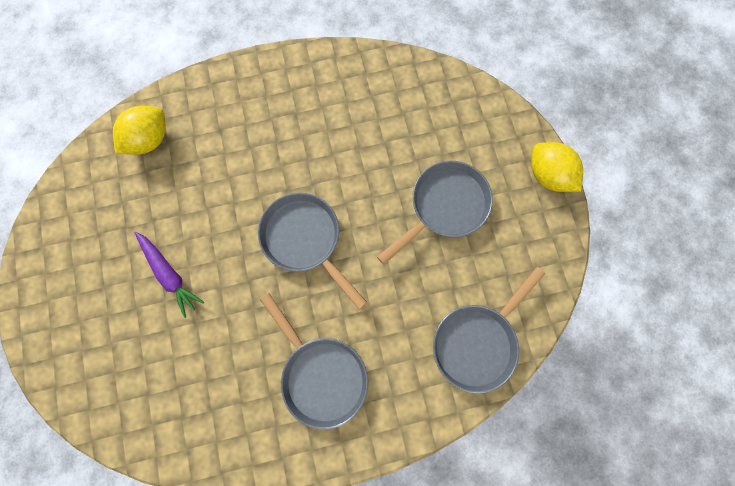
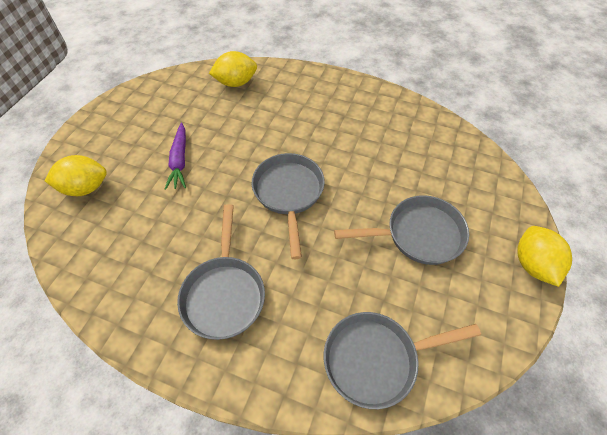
camera: 35 degrees right, 20 degrees down
none -> yellow lemon [45,155,107,196]

